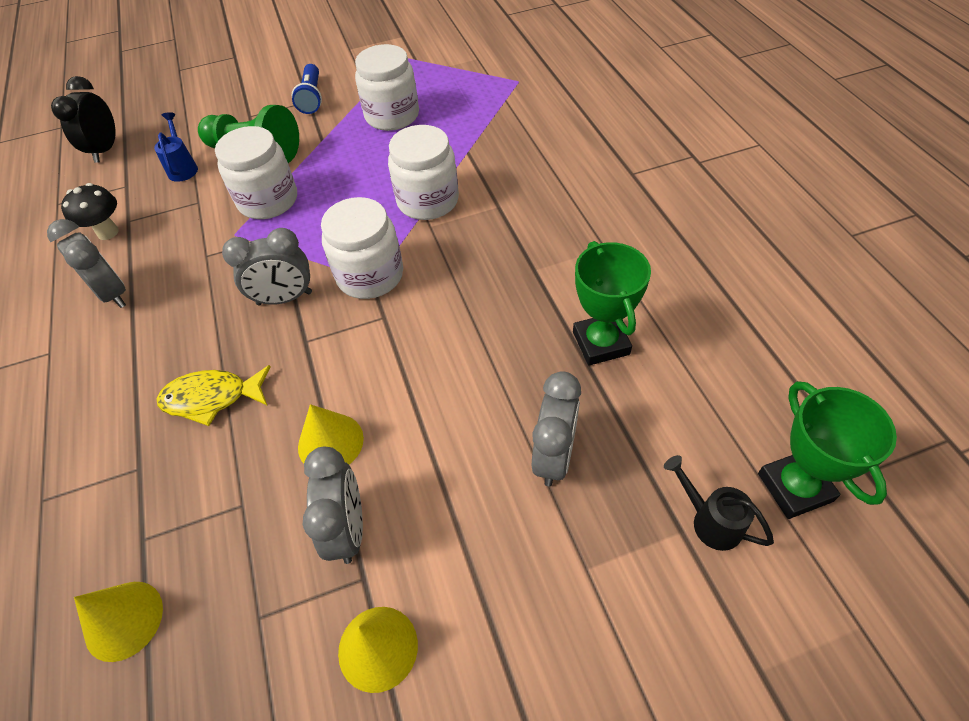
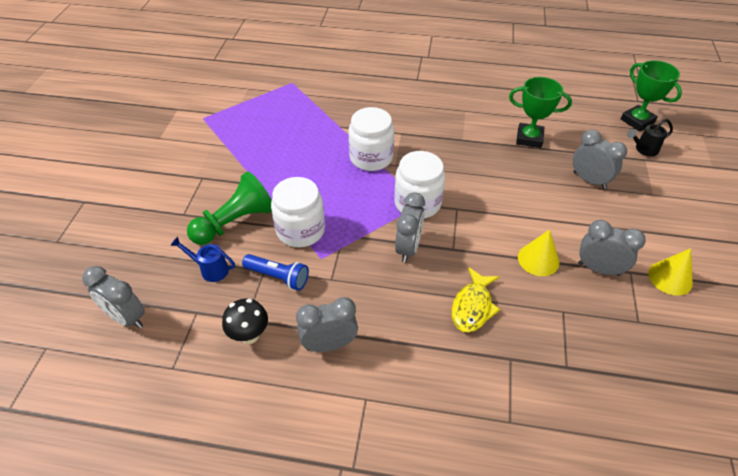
camera: 65 degrees left, 5 degrees down
black clock [51,76,116,163] -> grey clock [82,266,145,328]
yellow cone [74,582,163,662] -> none
blue flashlight [292,64,322,114] -> blue flashlight moved to [242,254,309,291]
white jar [355,44,419,131] -> none
green trophy [758,381,897,519] -> green trophy turned 45 degrees clockwise [621,60,682,132]

